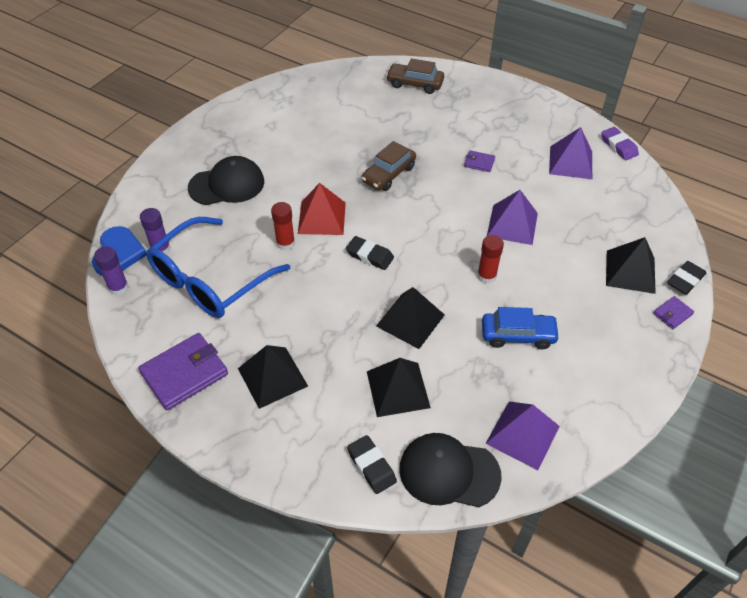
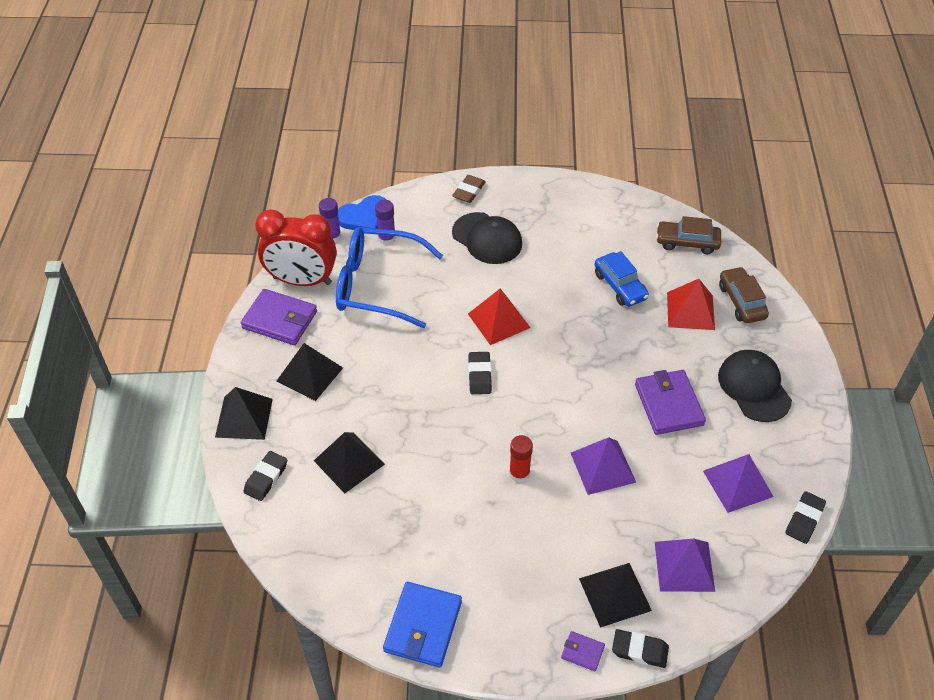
camera: 60 degrees right, 0 degrees up
red glue stick [271,202,295,250] -> none
brown car [361,141,416,191] -> brown car moved to [656,216,721,254]
black pyramid [376,287,445,349] -> black pyramid moved to [215,387,273,440]
black cap [399,433,502,507] -> black cap moved to [718,350,792,422]
purple wallet [464,150,495,172] -> purple wallet [635,370,706,435], size x2.07
blue car [482,307,560,349] -> blue car moved to [594,251,649,306]
purple pyramid [485,401,560,470] -> purple pyramid moved to [655,539,715,592]
purple eraser [601,127,639,160] -> black eraser [785,491,826,544]
none -> red clock [255,209,337,286]
none -> blue wallet [383,582,462,667]
none -> brown eraser [452,175,486,203]
none -> red pyramid [667,279,715,330]

